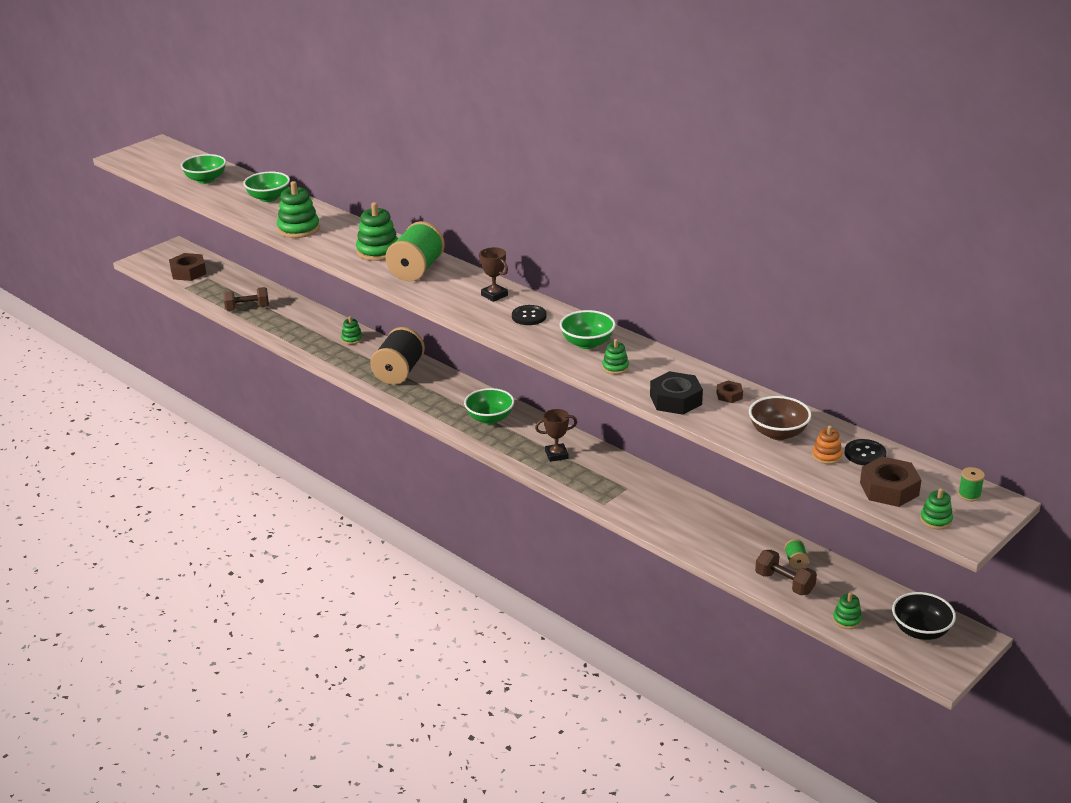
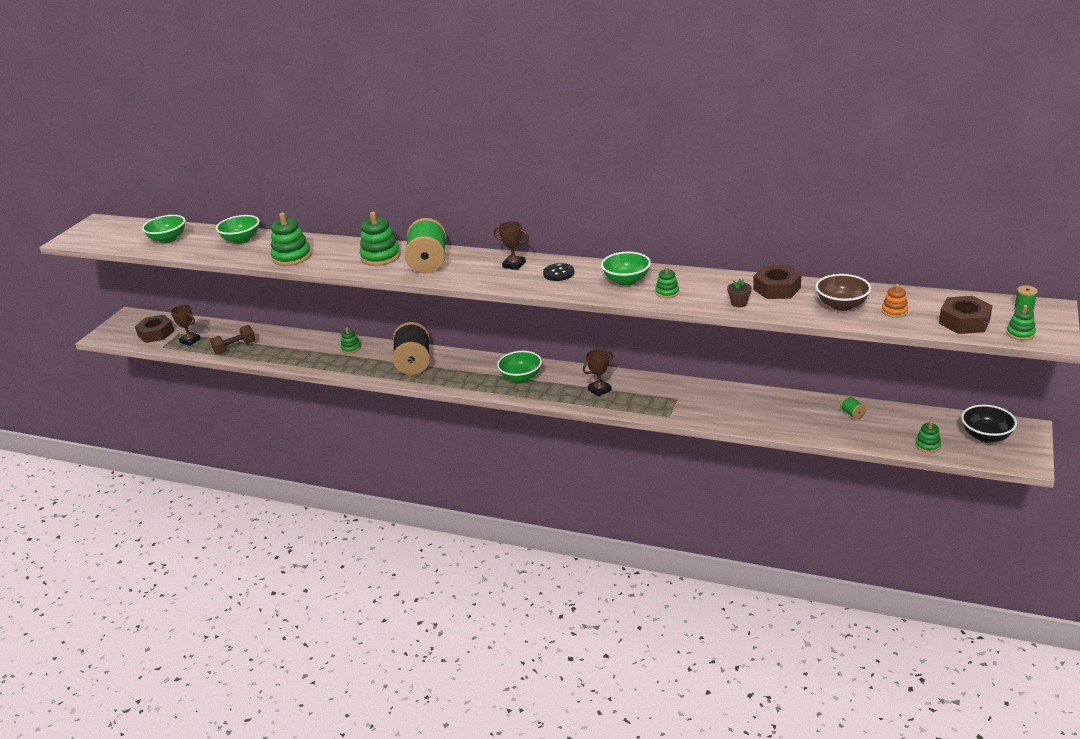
camera: 20 degrees left, 0 degrees up
black nut [650,371,703,415] -> brown flower pot [727,279,752,307]
brown nut [716,381,743,403] -> brown nut [753,265,802,299], size x1.92
brown dumbbell [755,550,817,595] -> none
black button [845,439,886,466] -> none
none -> brown trophy [171,305,201,346]

